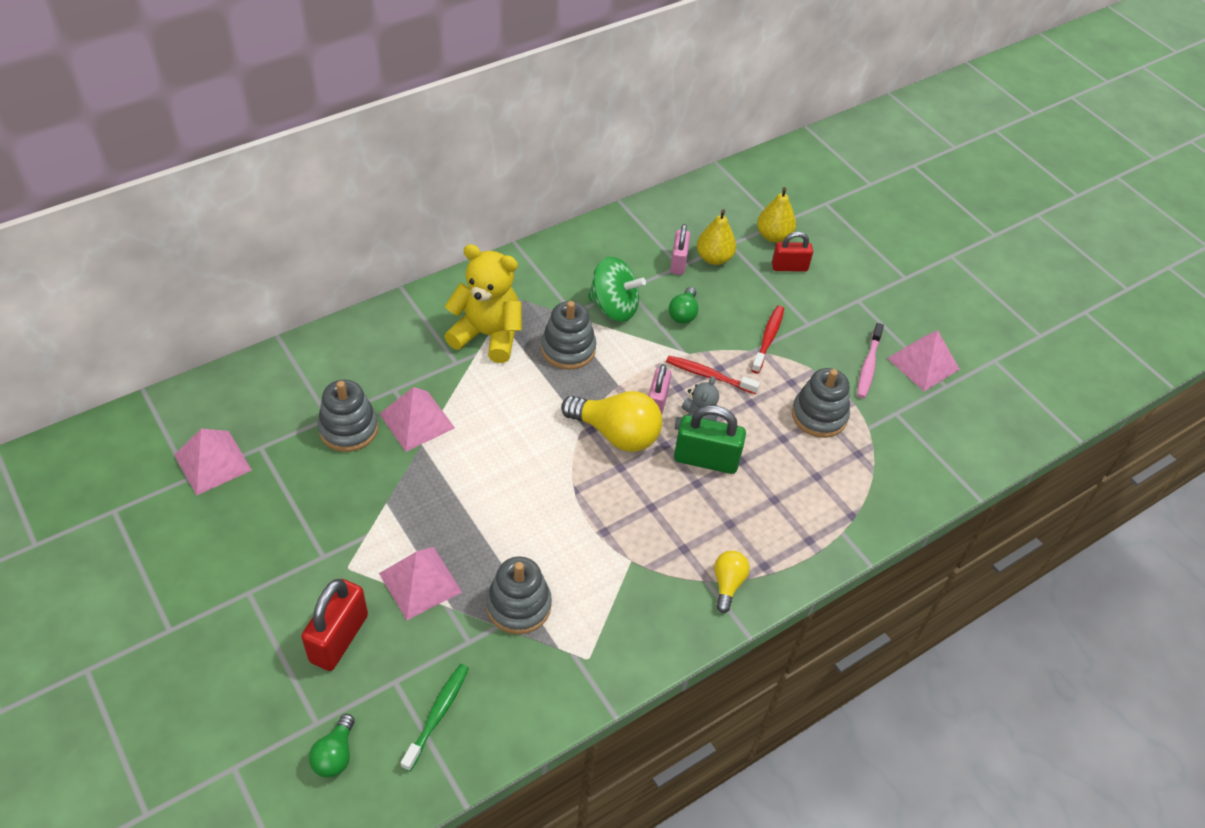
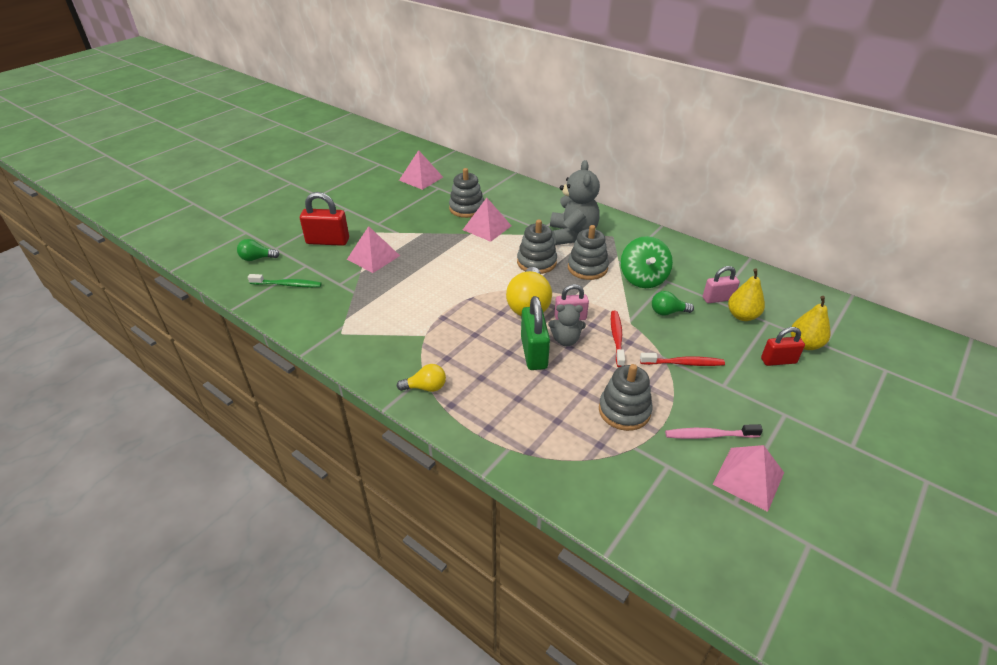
camera: 75 degrees right, 10 degrees down
yellow teddy bear [444,244,522,363] -> grey teddy bear [550,160,600,245]
grey stacking toy [486,556,552,634] -> grey stacking toy moved to [517,219,557,274]
red padlock [772,232,813,272] -> red padlock turned 75 degrees counterclockwise [761,327,805,366]

